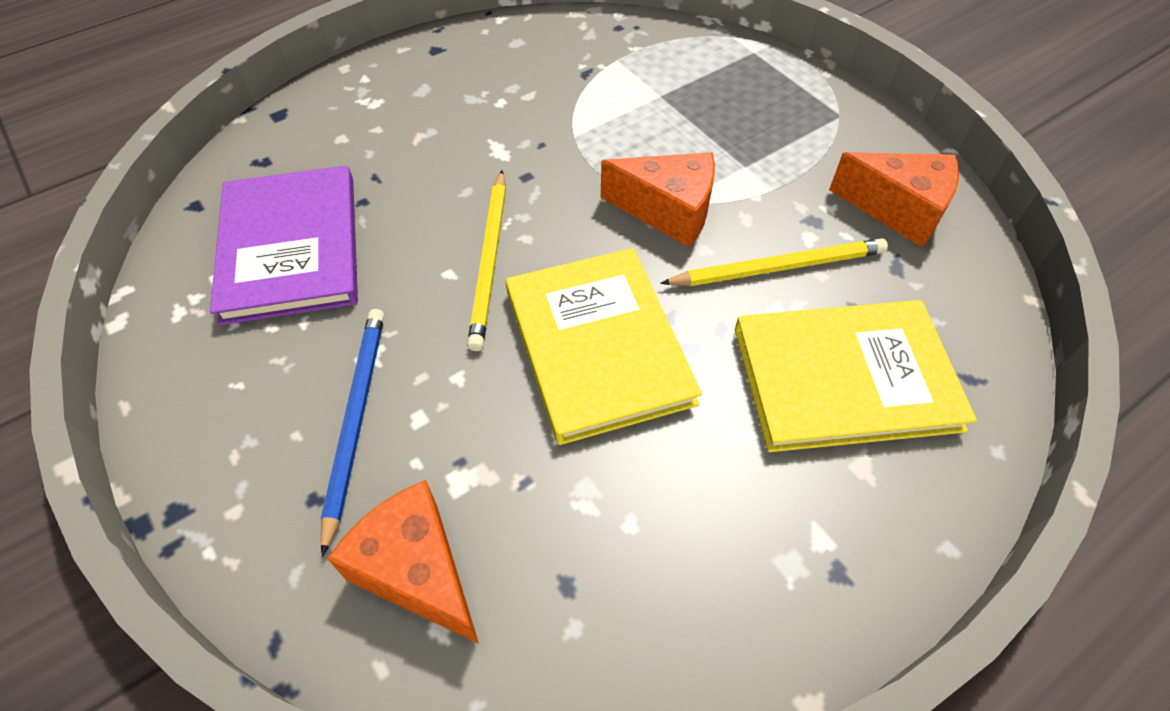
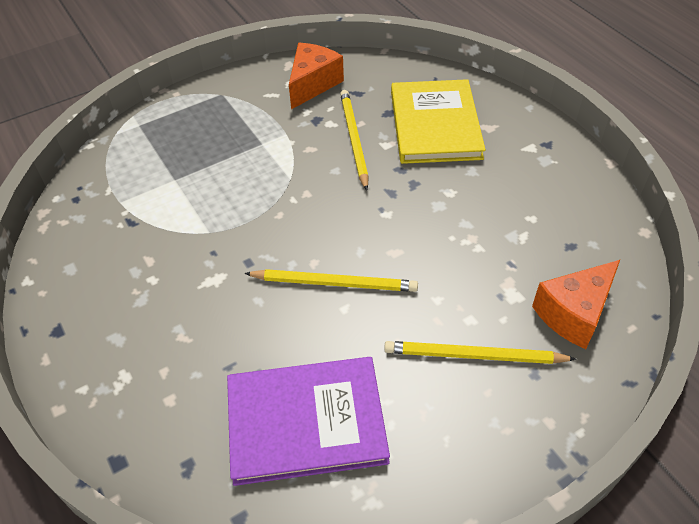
camera: 85 degrees left, 5 degrees down
blue pencil [321,309,384,557] -> yellow pencil [384,341,576,364]
yellow book [506,248,702,445] -> none
orange cheese [601,152,715,248] -> none

